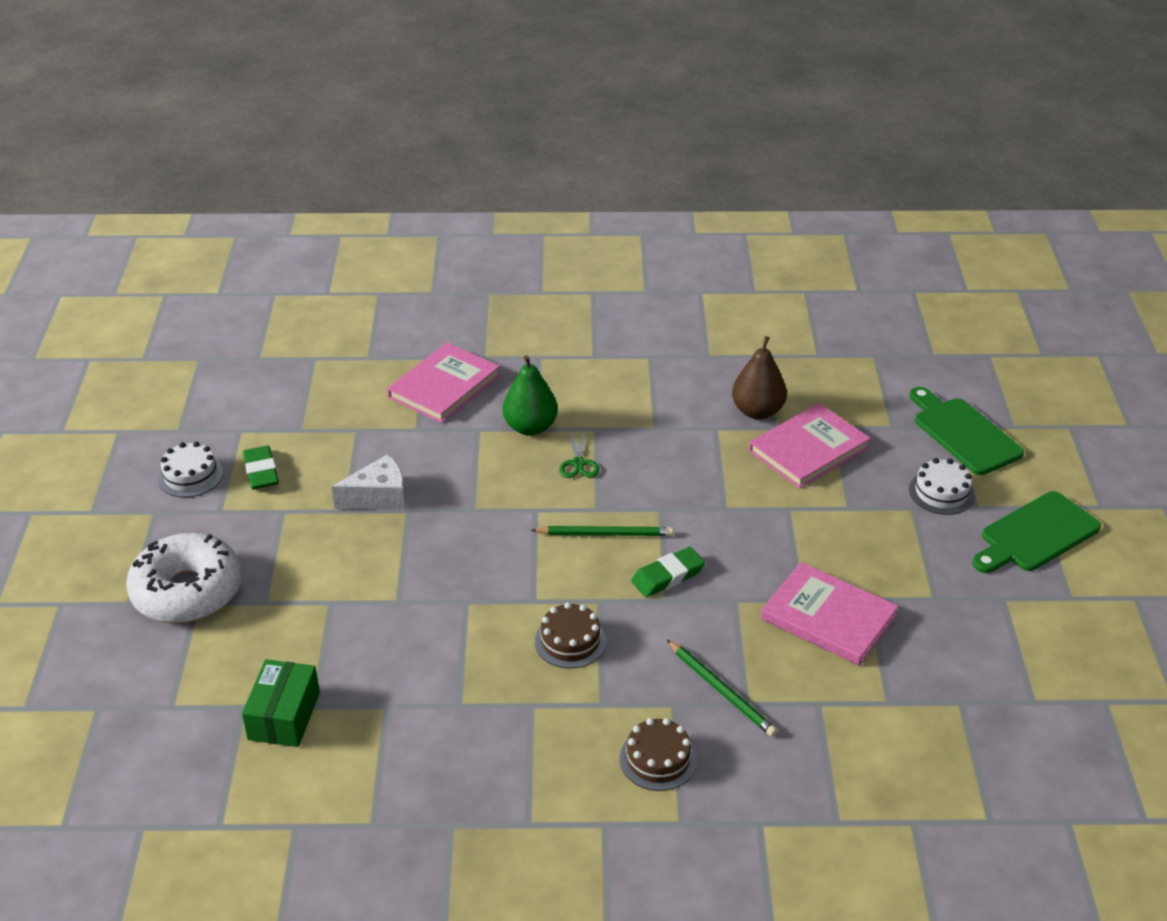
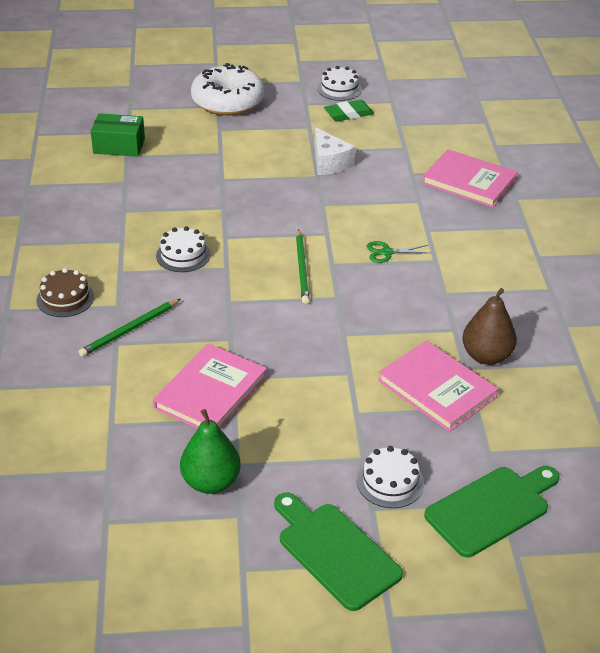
camera: 85 degrees right, 0 degrees up
green pear [503,355,558,436] -> green pear moved to [180,409,241,494]
brown cake [535,602,607,668] -> white cake [156,226,211,272]
green eraser [631,547,705,597] -> none

